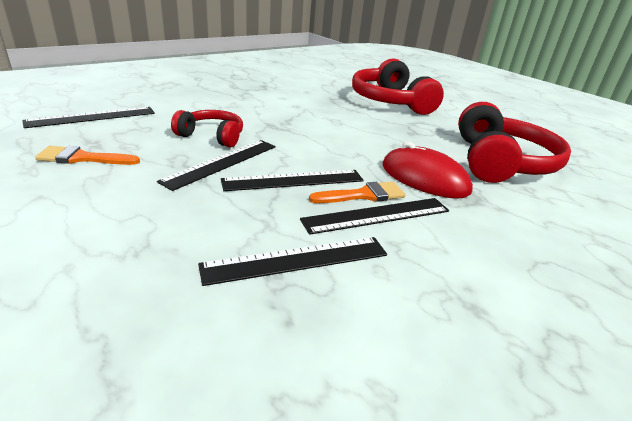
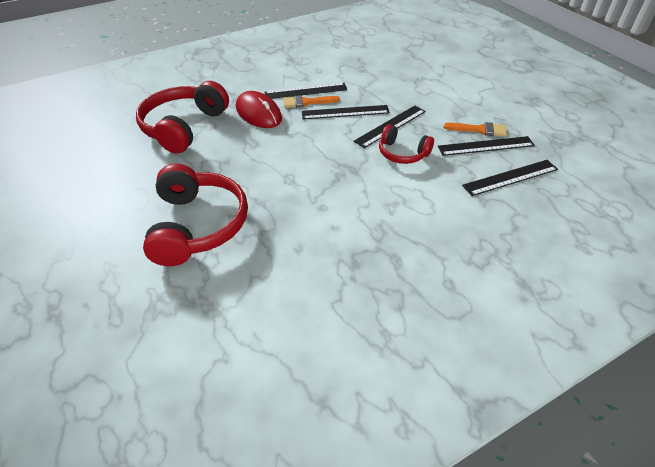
camera: 165 degrees left, 15 degrees up
black ruler [198,237,387,286] -> black ruler moved to [438,136,535,156]

